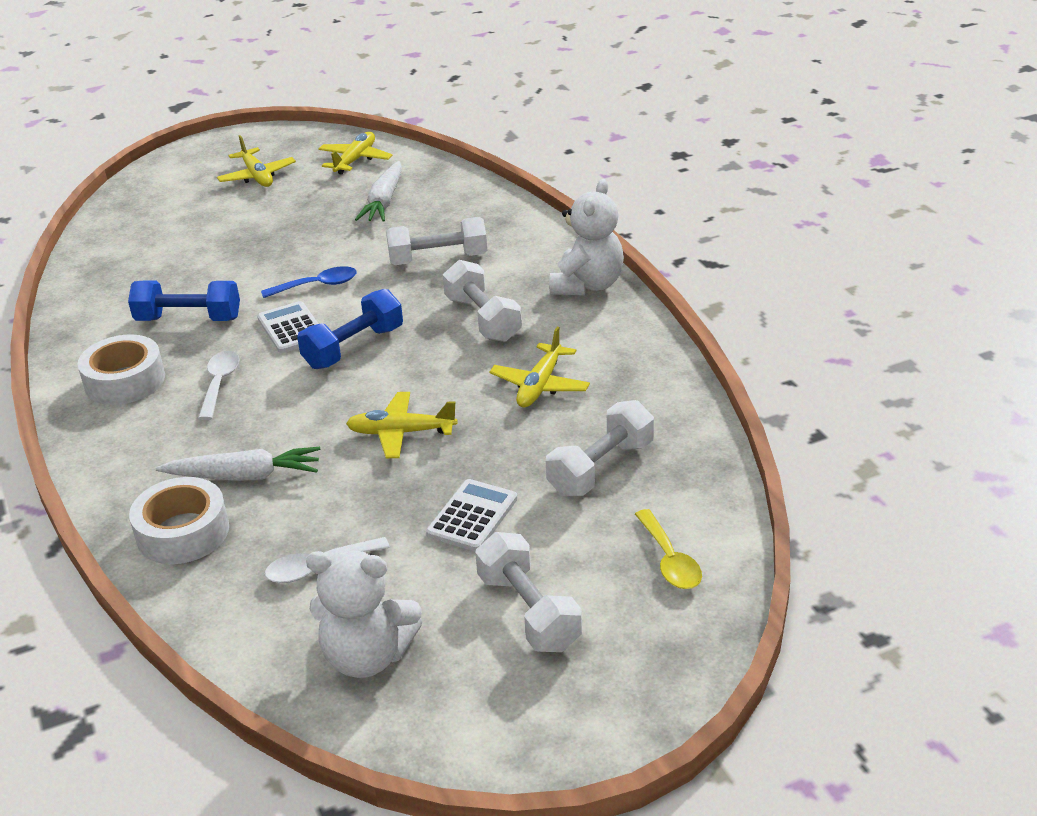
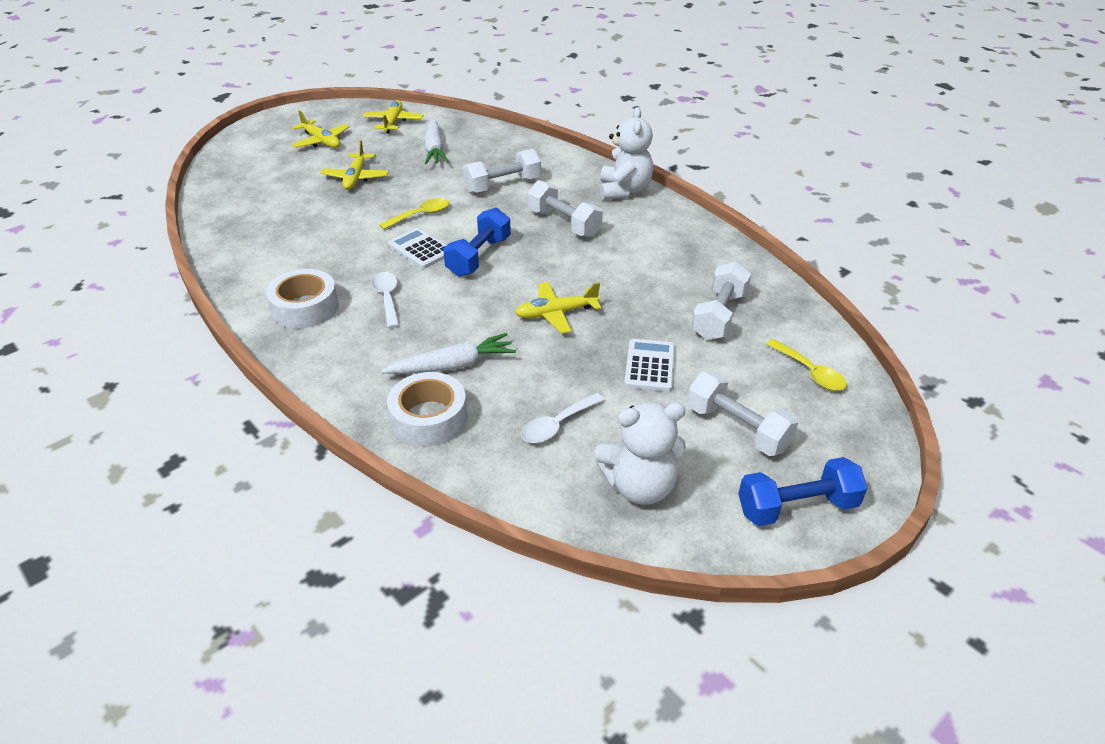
camera: 20 degrees left, 5 degrees up
blue dumbbell [128,281,240,321] -> blue dumbbell moved to [738,457,867,526]
blue spoon [261,266,357,298] -> yellow spoon [379,198,449,229]
yellow plane [489,327,590,408] -> yellow plane moved to [320,140,389,190]

